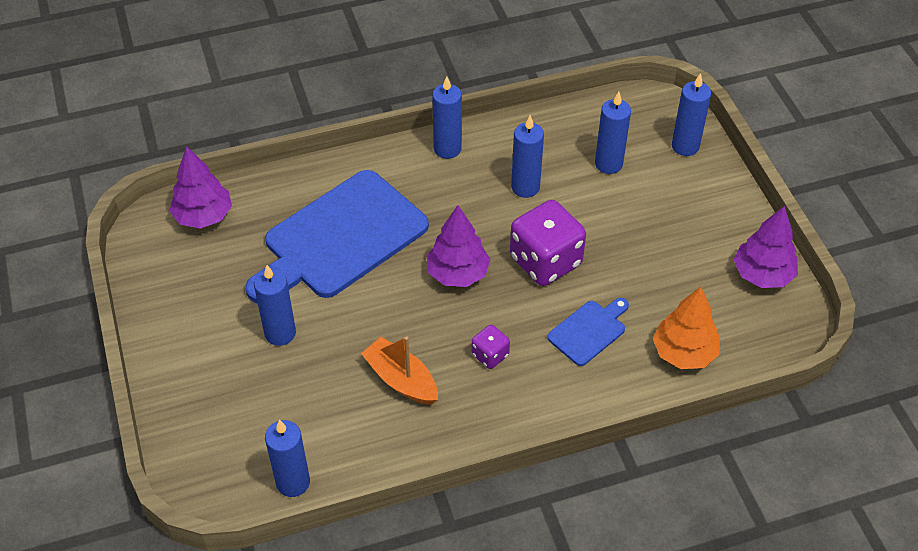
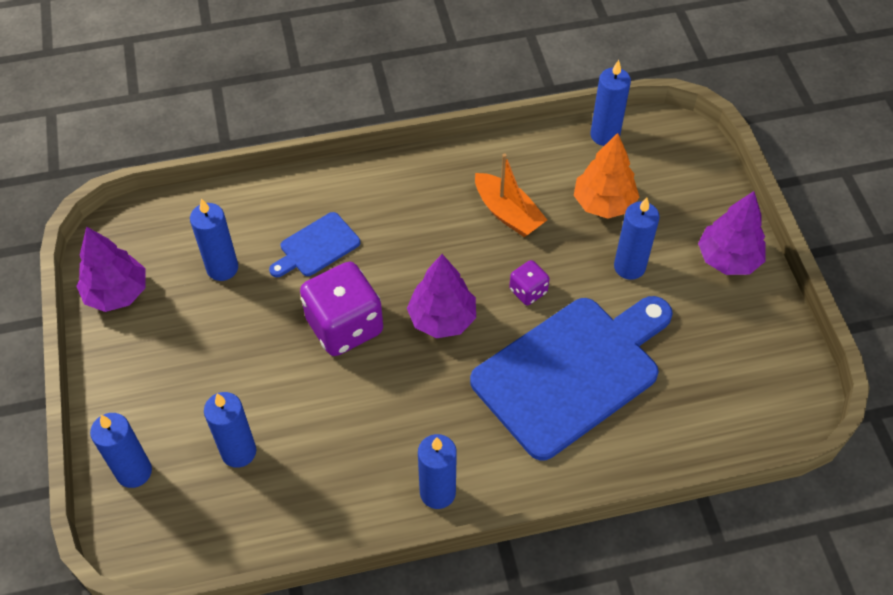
camera: 175 degrees left, 5 degrees up
purple tree [169,146,232,229] -> purple tree moved to [698,191,766,275]
purple dice [472,325,510,369] -> purple dice moved to [509,260,550,305]
blue candle [511,115,544,198] -> blue candle moved to [190,198,238,281]
orange tree [653,287,720,369] -> orange tree moved to [574,133,639,219]

